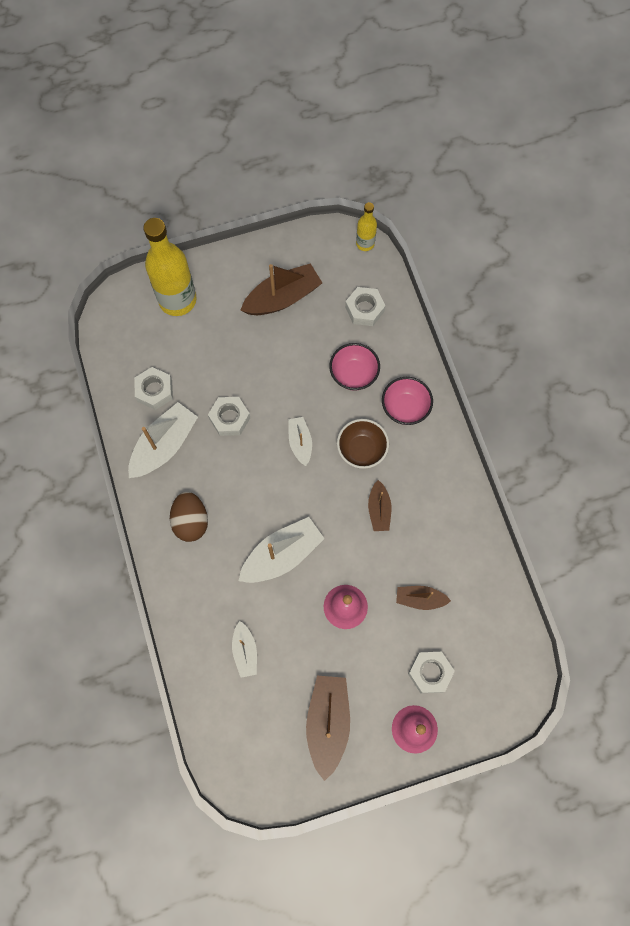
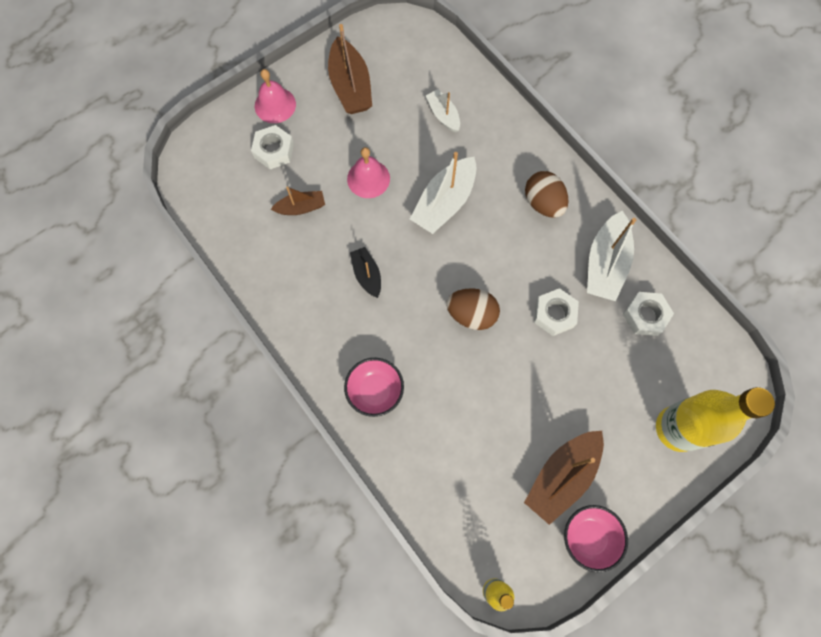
camera: 160 degrees right, 0 degrees up
white boat [288,417,312,466] -> brown egg [446,288,500,330]
pink bowl [329,343,380,391] -> pink bowl moved to [564,505,628,572]
brown bowl [337,419,389,469] -> none
white nut [345,287,385,326] -> none
brown boat [368,480,391,531] -> black boat [350,247,381,298]

